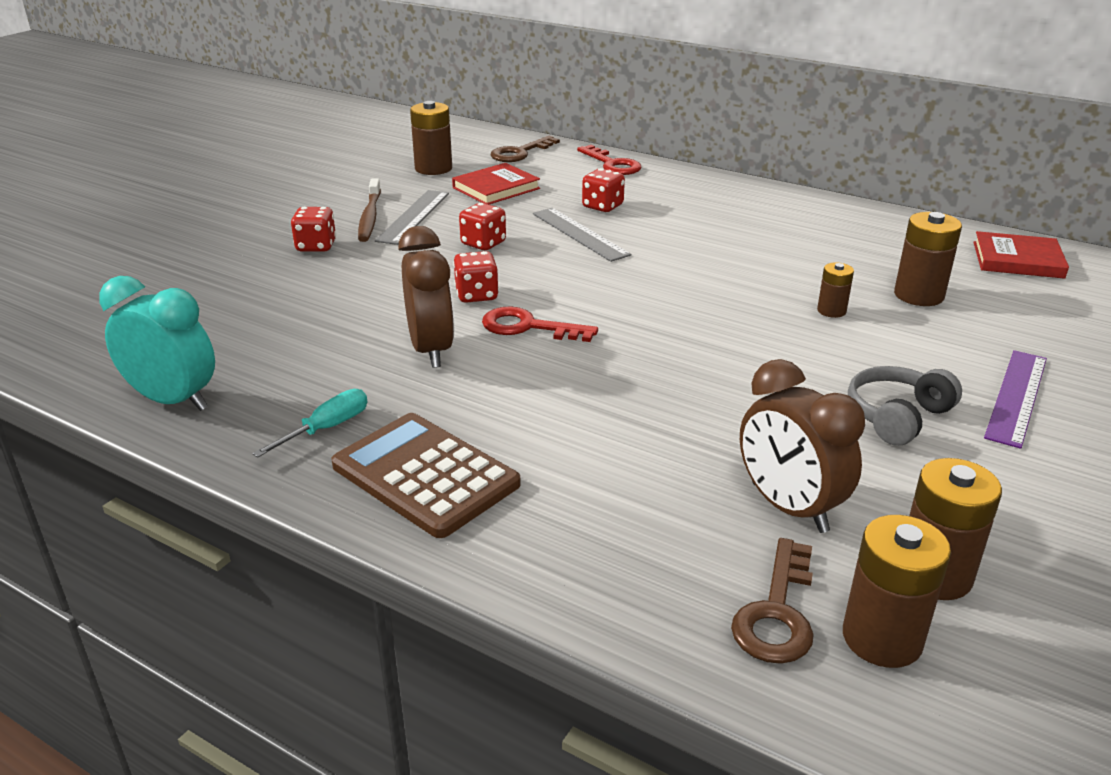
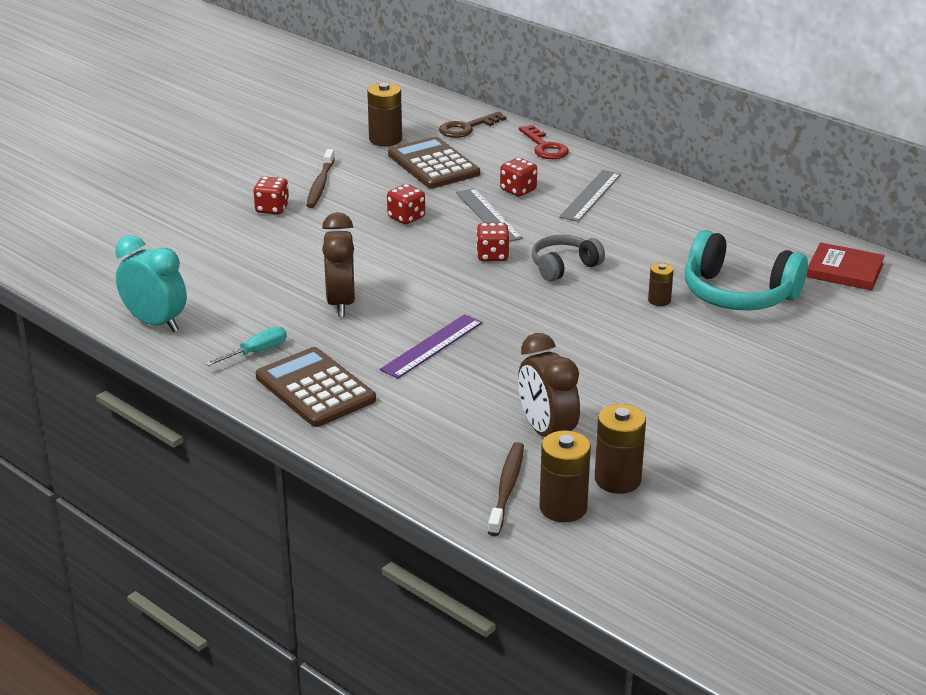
camera: 10 degrees right, 0 degrees up
grey ruler [375,190,449,245] -> grey ruler moved to [559,170,621,222]
red book [452,163,540,204] -> brown calculator [388,136,480,188]
red dice [453,251,499,303] -> red dice moved to [476,223,509,261]
red key [482,306,598,342] -> none
brown key [731,538,814,664] -> brown toothbrush [488,442,524,536]
grey headphones [848,366,962,446] -> grey headphones moved to [532,235,605,282]
brown battery [894,212,962,306] -> turquoise headphones [685,230,808,310]
purple ruler [984,350,1047,449] -> purple ruler moved to [380,314,483,379]

